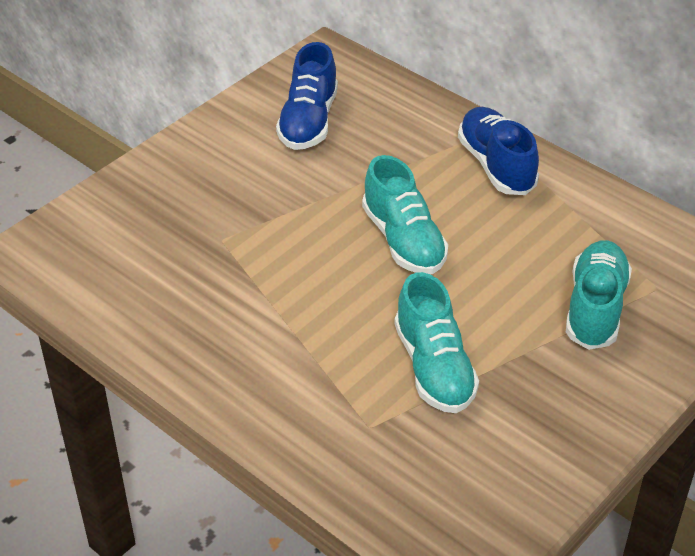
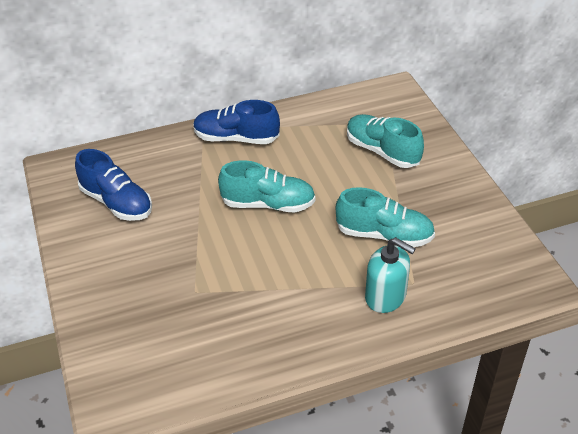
camera: 60 degrees left, 0 degrees up
none -> turquoise soap dispenser [365,237,416,313]

